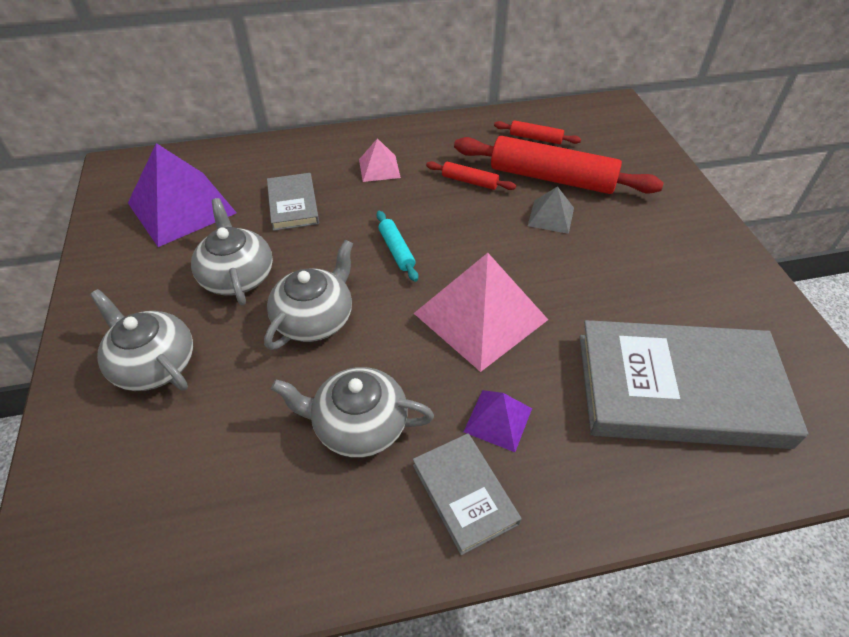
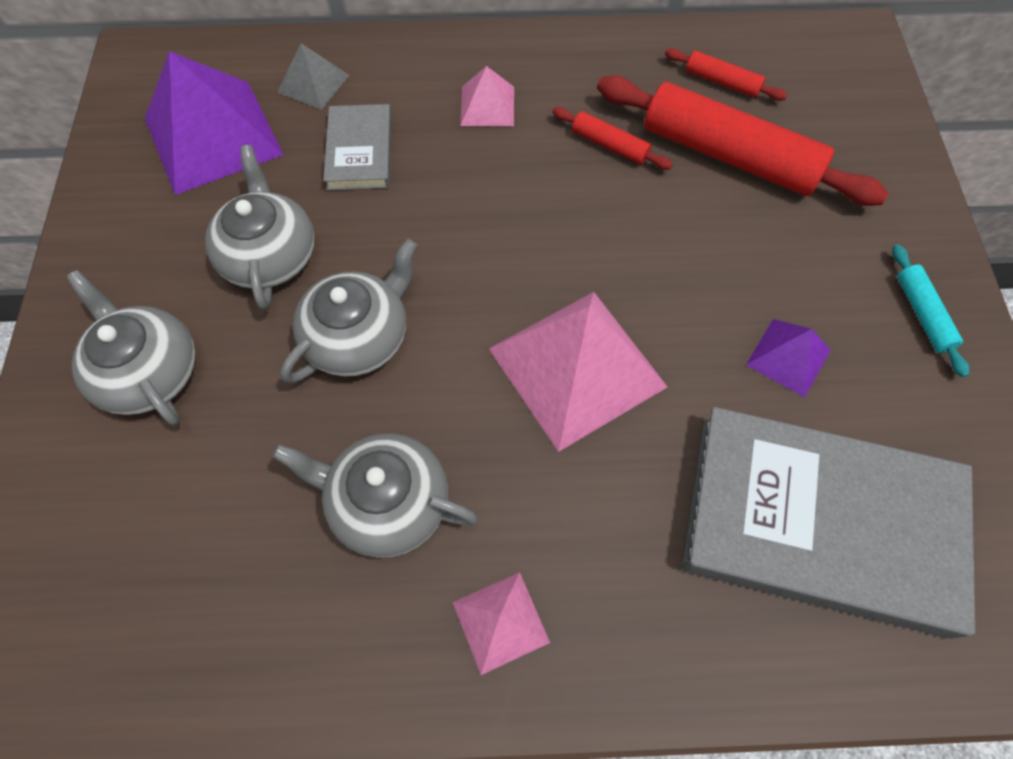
camera: 10 degrees right, 15 degrees up
turquoise rolling pin [376,211,418,282] -> turquoise rolling pin moved to [892,244,969,377]
grey book [413,433,522,555] -> pink pyramid [453,572,550,675]
purple pyramid [464,390,532,452] -> purple pyramid moved to [746,319,831,397]
grey pyramid [528,186,574,234] -> grey pyramid moved to [277,43,349,110]

